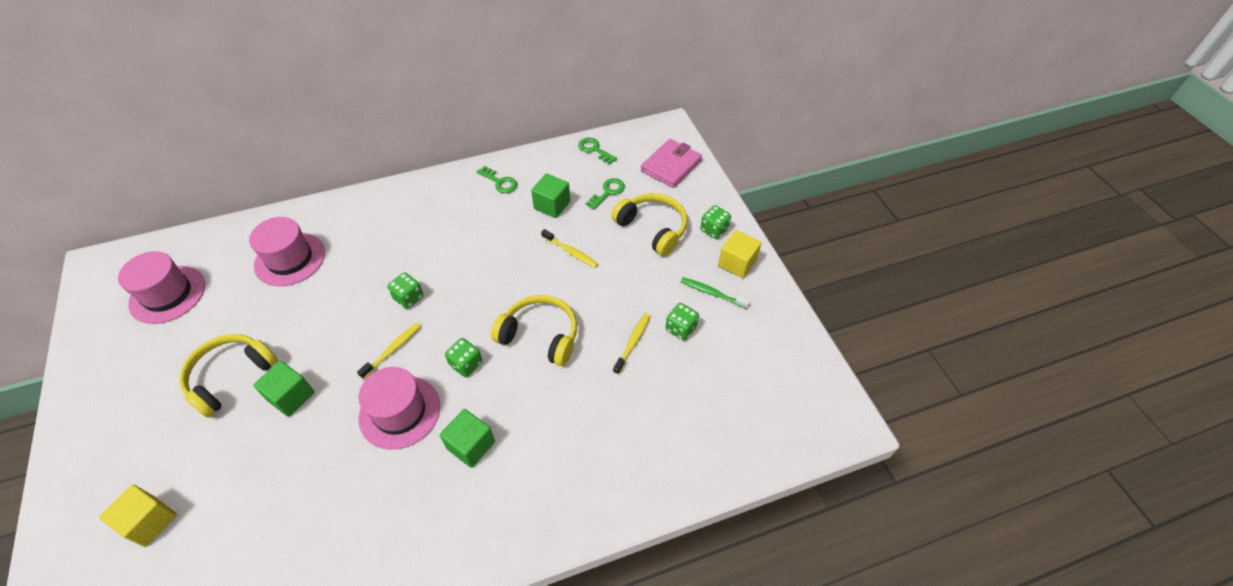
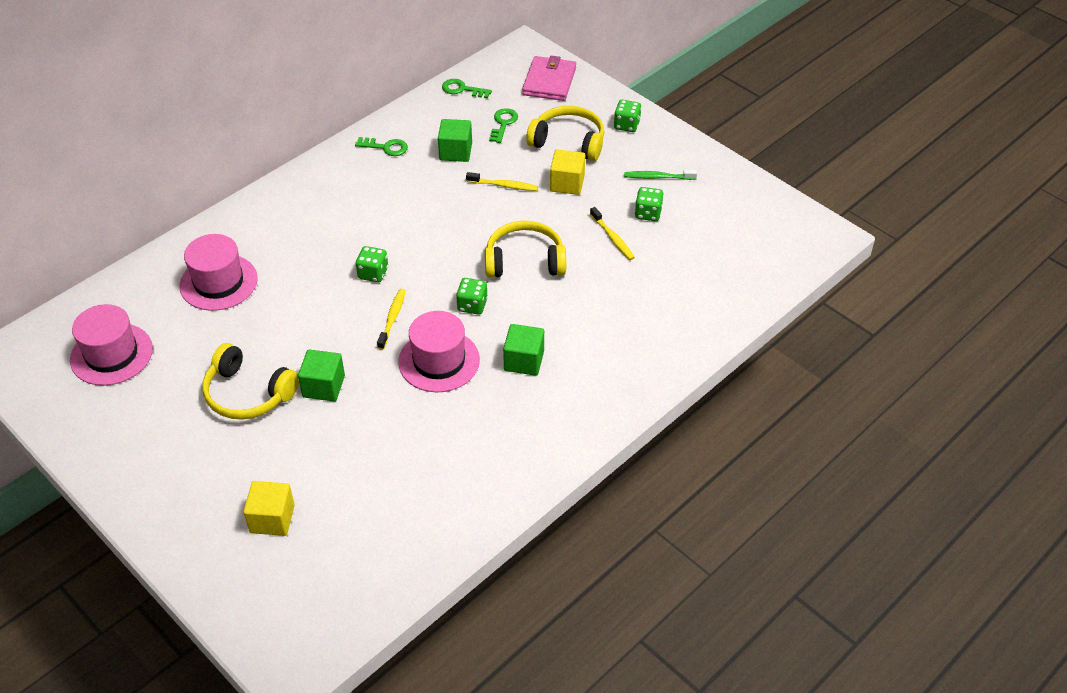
camera: 25 degrees left, 5 degrees down
yellow headphones [179,334,278,418] -> yellow headphones turned 75 degrees counterclockwise [202,343,299,420]
yellow toothbrush [613,313,650,375] -> yellow toothbrush turned 150 degrees clockwise [590,207,635,260]
yellow cube [718,230,761,278] -> yellow cube moved to [550,150,585,195]

